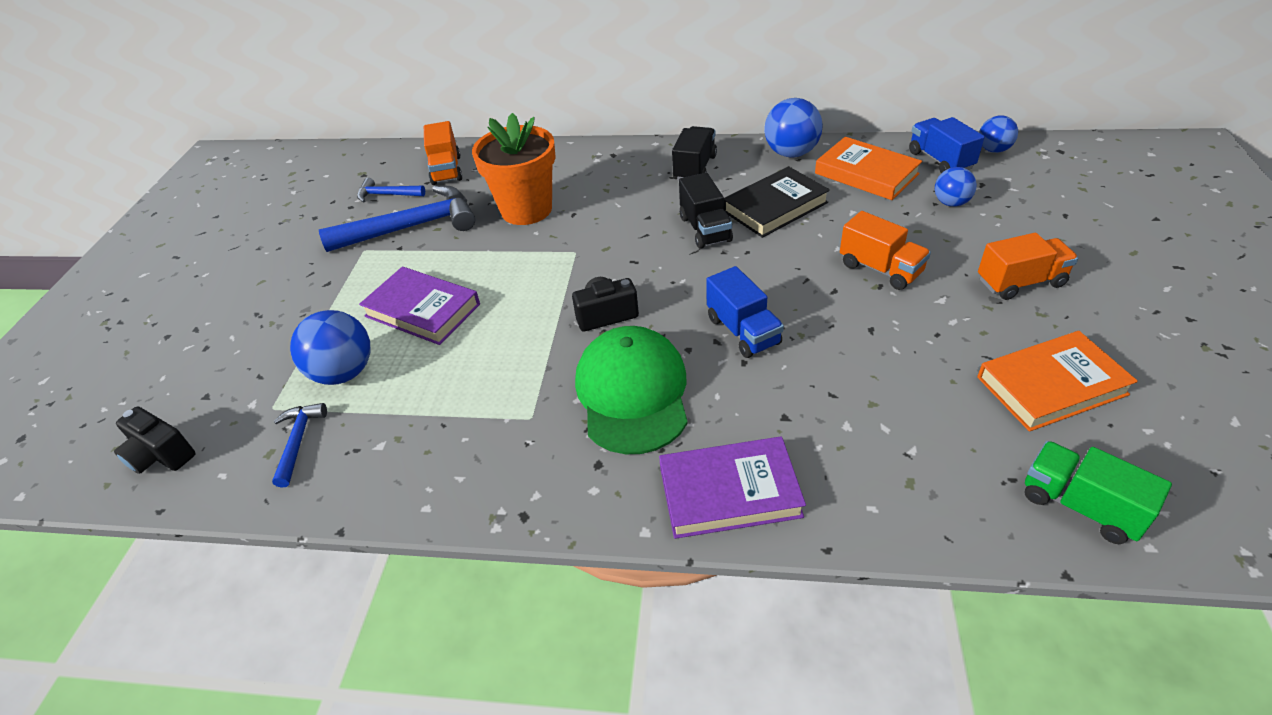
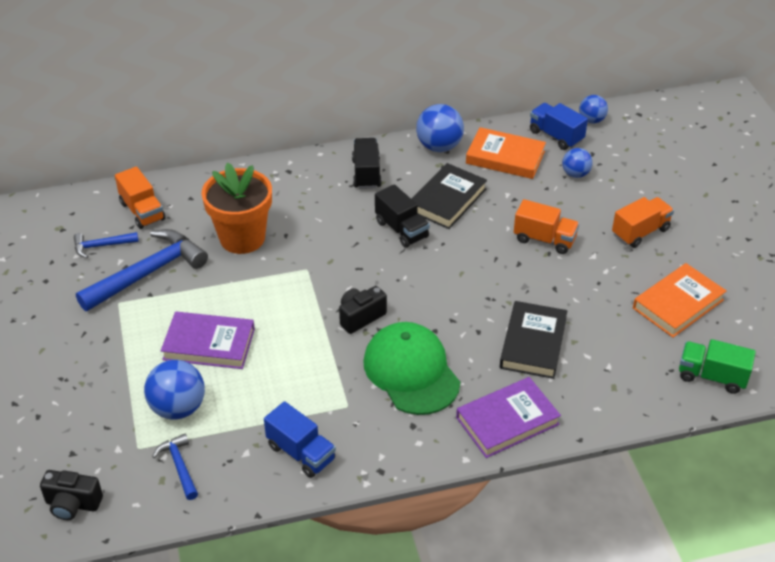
camera: 25 degrees left, 0 degrees up
blue truck [706,266,784,358] -> blue truck moved to [264,401,336,478]
none -> black book [500,301,567,379]

